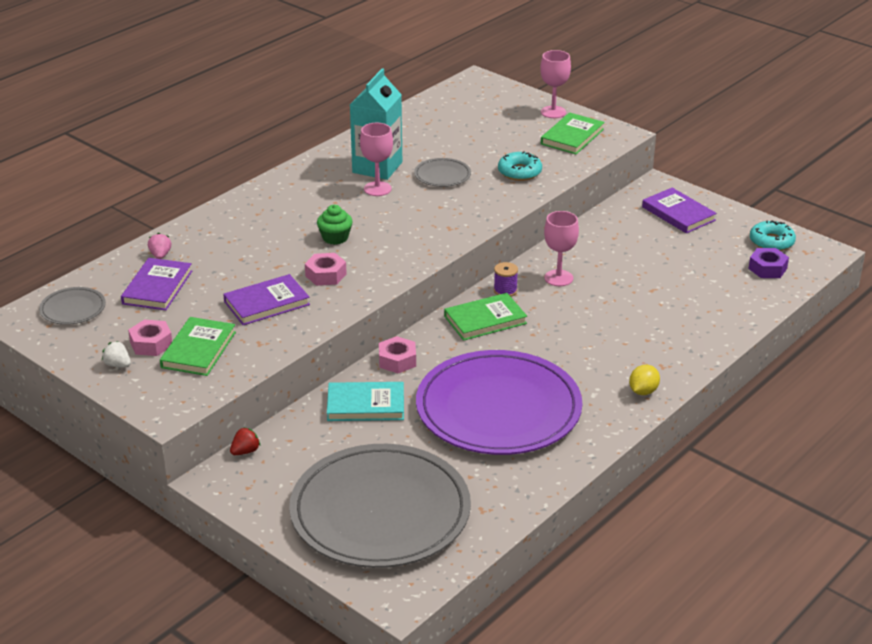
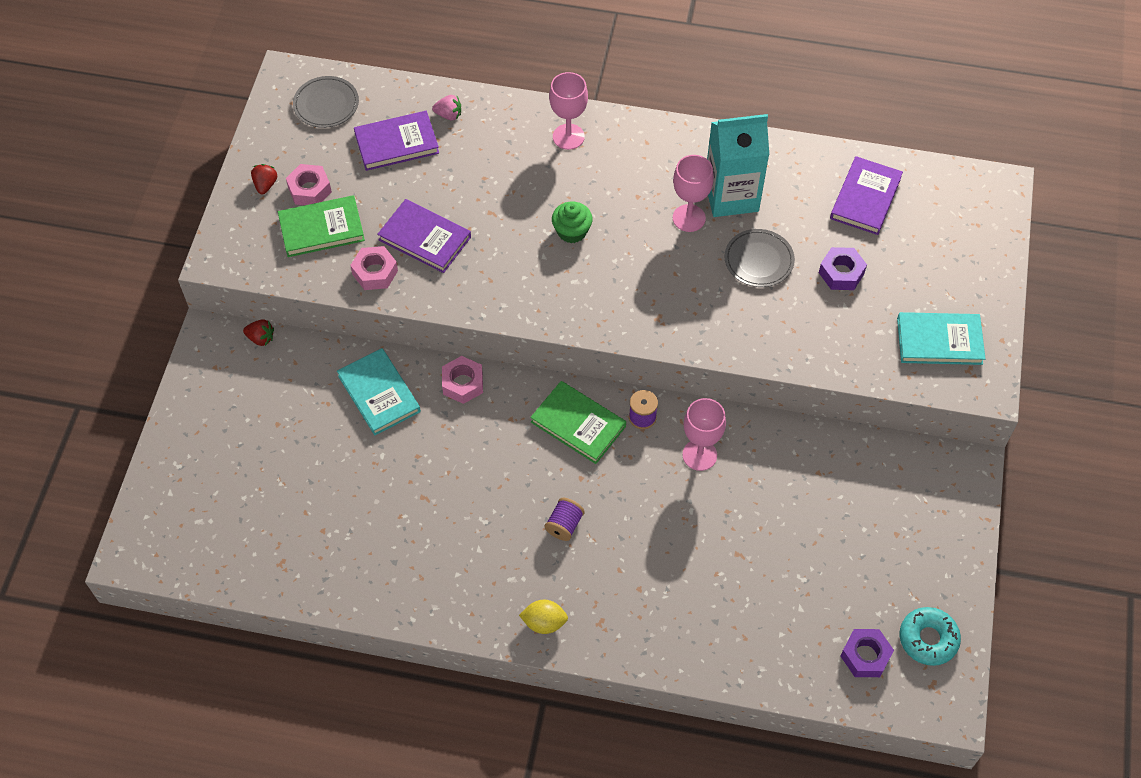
camera: 60 degrees right, 25 degrees up
white strawberry [102,341,131,368] -> red strawberry [251,164,277,195]
pink strawberry [148,233,171,259] -> pink strawberry turned 45 degrees clockwise [432,95,461,120]
grey plate [289,444,471,568] -> none
pink nut [305,253,347,286] -> pink nut moved to [350,246,398,290]
purple plate [416,350,582,455] -> none
turquoise donut [498,151,542,181] -> none
pink goblet [540,50,571,118] -> pink goblet moved to [549,72,588,150]
green book [541,113,605,154] -> turquoise book [897,312,986,365]
purple book [642,188,717,234] -> purple book moved to [830,156,903,235]
none -> purple spool [545,498,585,541]
none -> purple nut [819,247,867,290]

